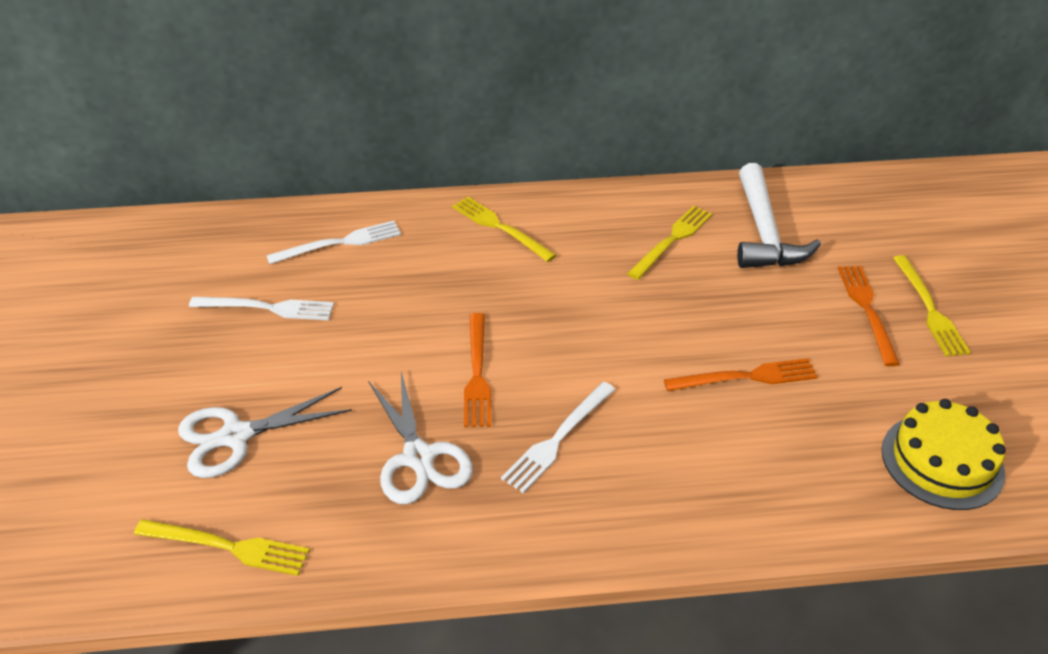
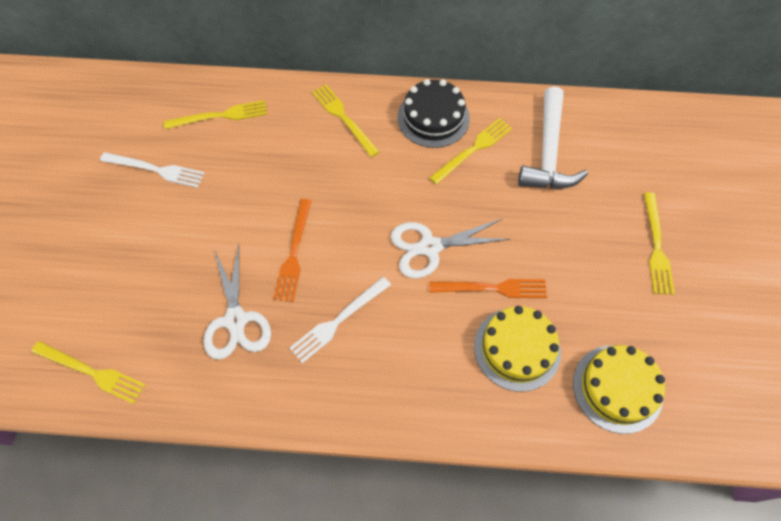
camera: 10 degrees right, 20 degrees up
white scissors [178,387,352,478] -> white scissors moved to [391,218,511,279]
white fork [266,221,401,264] -> yellow fork [163,100,267,129]
orange fork [838,266,900,366] -> none
none -> black cake [397,79,470,148]
none -> yellow cake [474,306,561,392]

